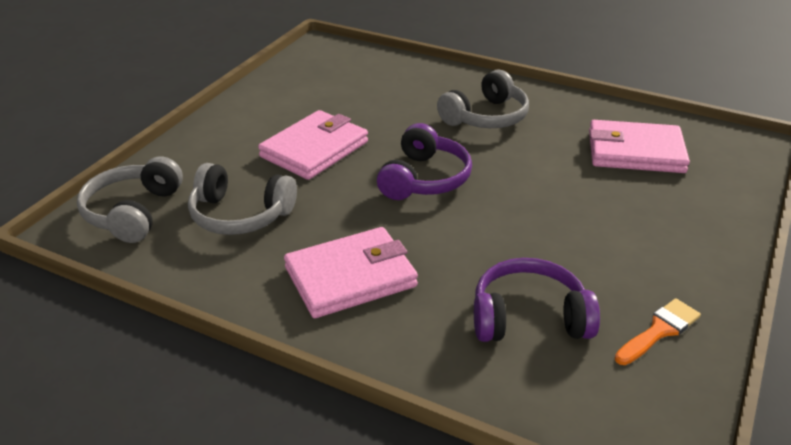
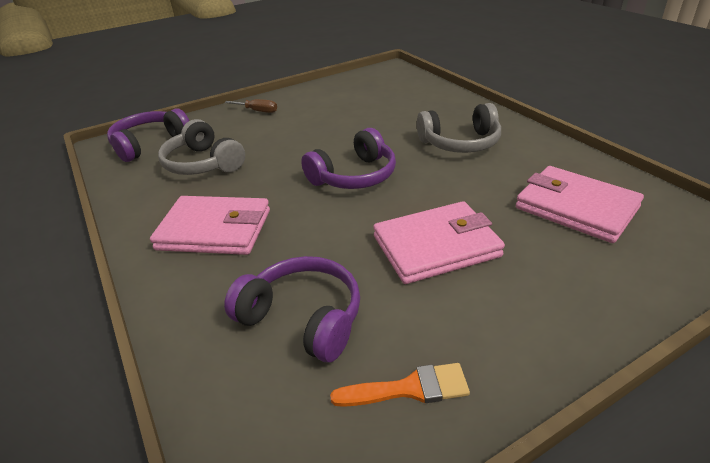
camera: 35 degrees right, 0 degrees up
grey headphones [77,156,183,243] -> purple headphones [107,108,189,162]
pink wallet [258,110,368,180] -> pink wallet moved to [373,201,505,284]
none -> brown screwdriver [225,99,277,113]

